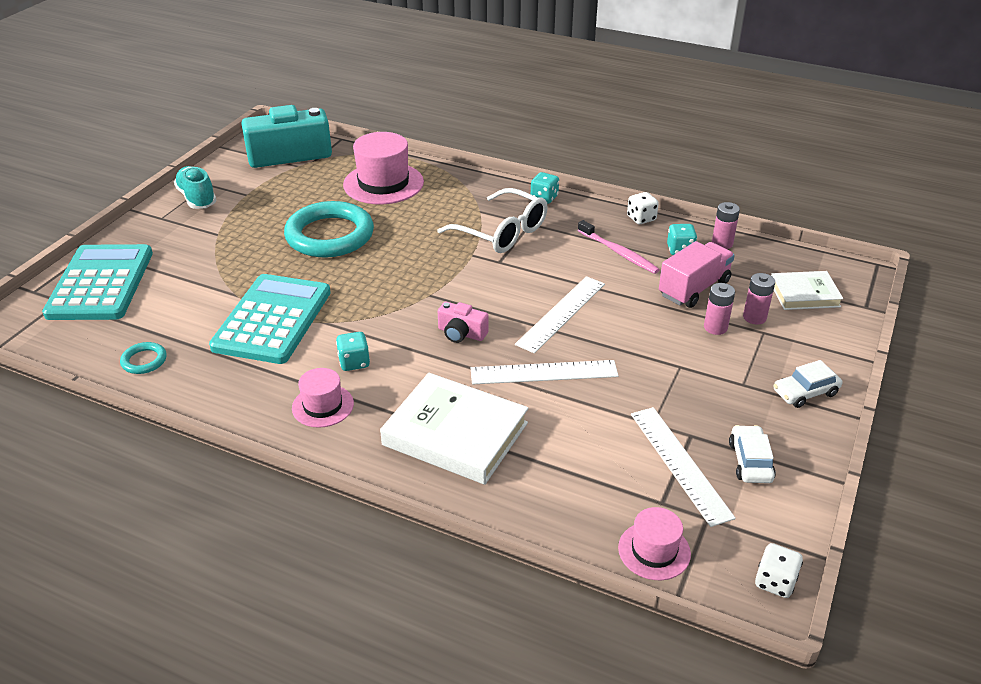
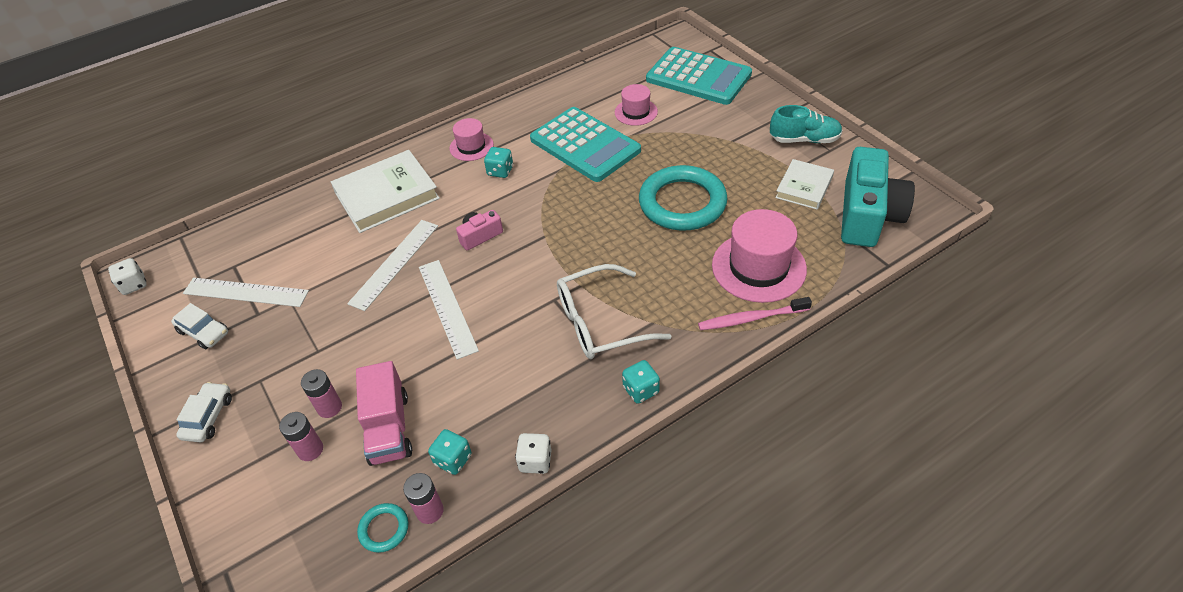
camera: 125 degrees right, 10 degrees up
turquoise ring [120,342,167,374] -> turquoise ring moved to [357,503,408,553]
pink toothbrush [578,220,660,274] -> pink toothbrush moved to [698,297,812,330]
pink hat [618,507,691,580] -> pink hat moved to [615,84,658,126]
white book [771,271,844,310] -> white book moved to [775,159,834,210]

